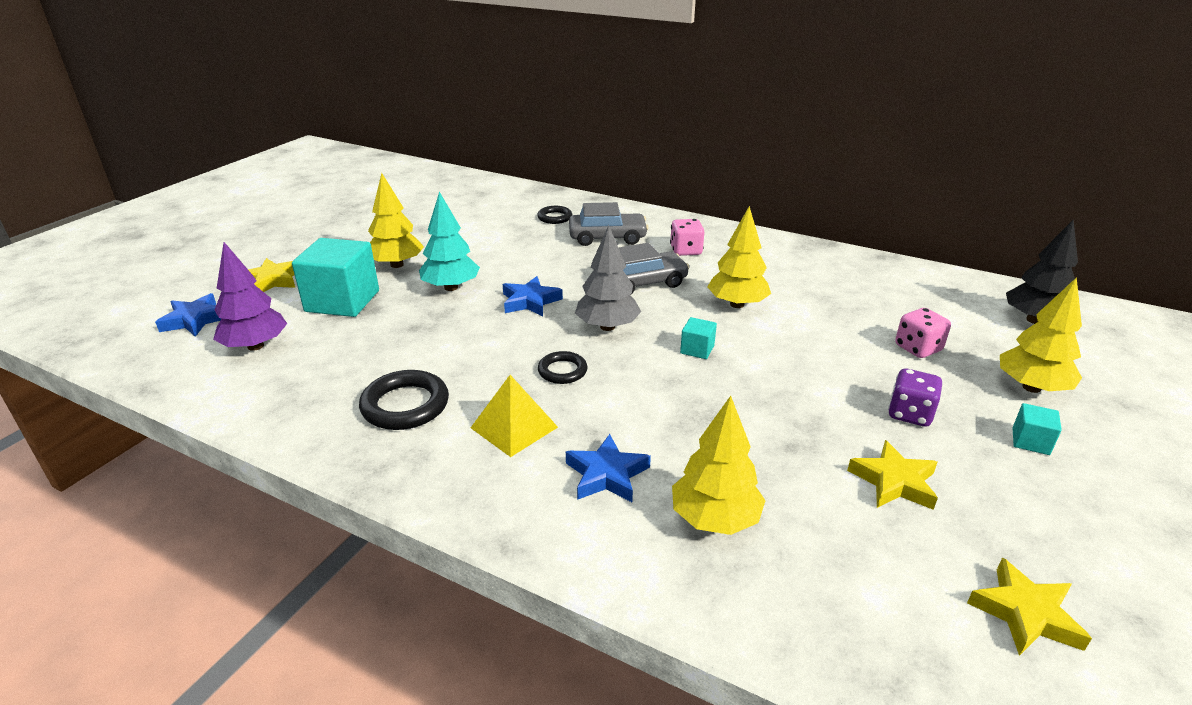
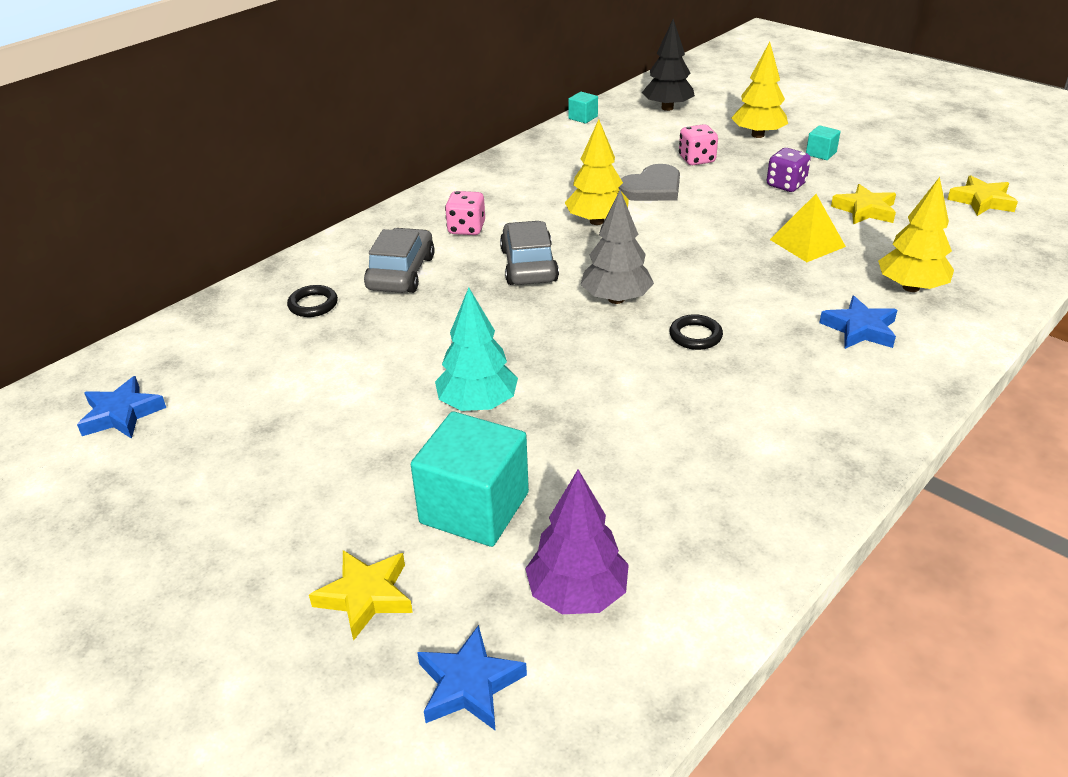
camera: 75 degrees left, 5 degrees up
black ring [359,370,449,430] -> none
yellow tree [368,173,424,268] -> none
yellow pyramid [471,375,558,457] -> yellow pyramid moved to [770,194,846,262]
blue star [503,276,563,316] -> blue star moved to [77,376,166,439]
turquoise cube [680,317,717,359] -> turquoise cube moved to [568,92,598,123]
none -> grey heart [619,164,680,201]

